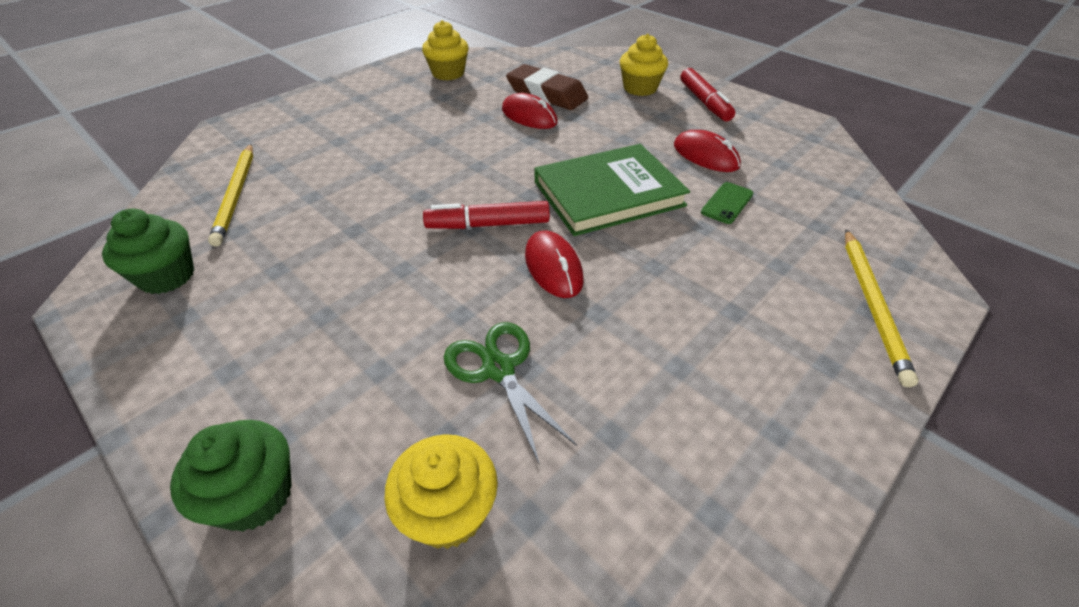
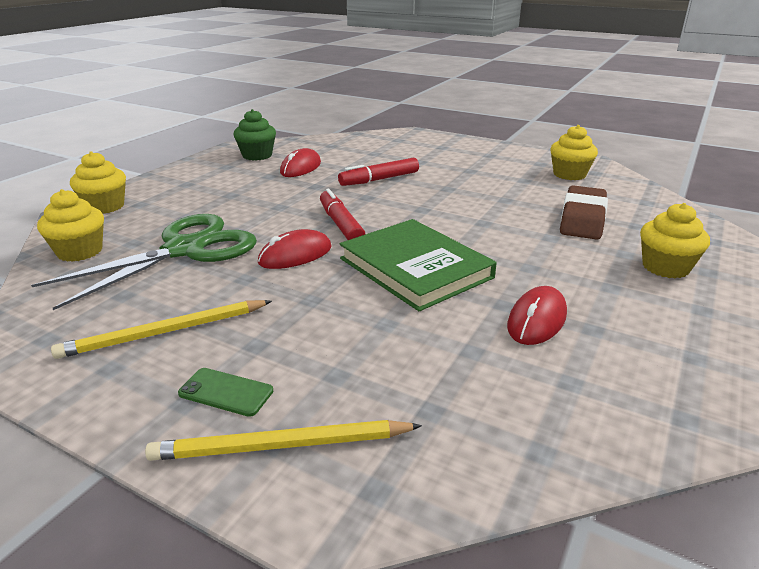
camera: 75 degrees right, 15 degrees down
green cupcake [170,420,292,532] -> yellow cupcake [70,151,126,214]
yellow pencil [208,144,253,247] -> yellow pencil moved to [51,300,272,359]
green scissors [444,322,577,465] -> green scissors [31,214,257,310], size x1.73
red mouse [502,93,558,129] -> red mouse moved to [280,148,321,177]
red marker [681,68,735,121] -> red marker moved to [338,158,419,186]
green phone [701,182,753,224] -> green phone moved to [178,368,273,417]

